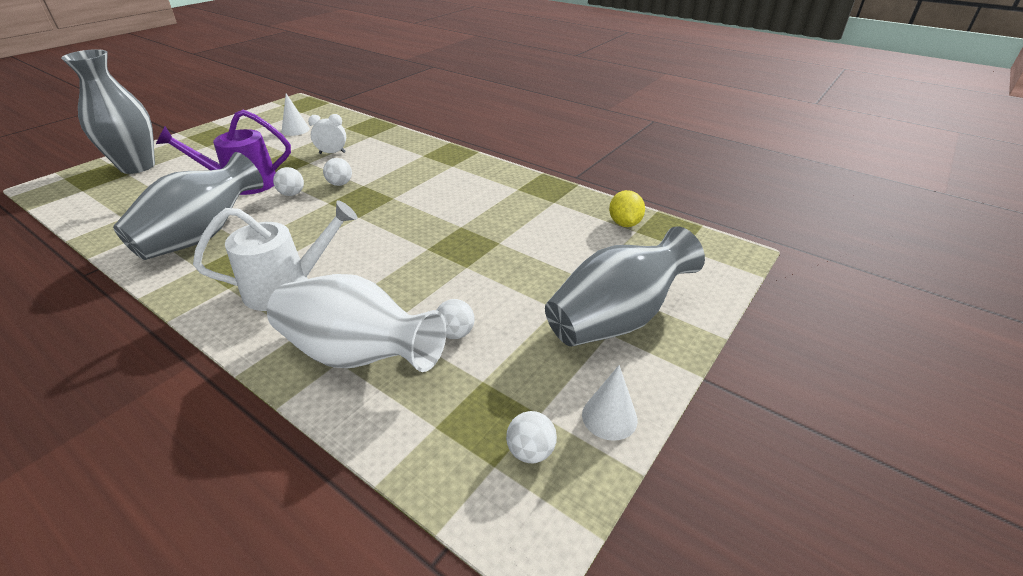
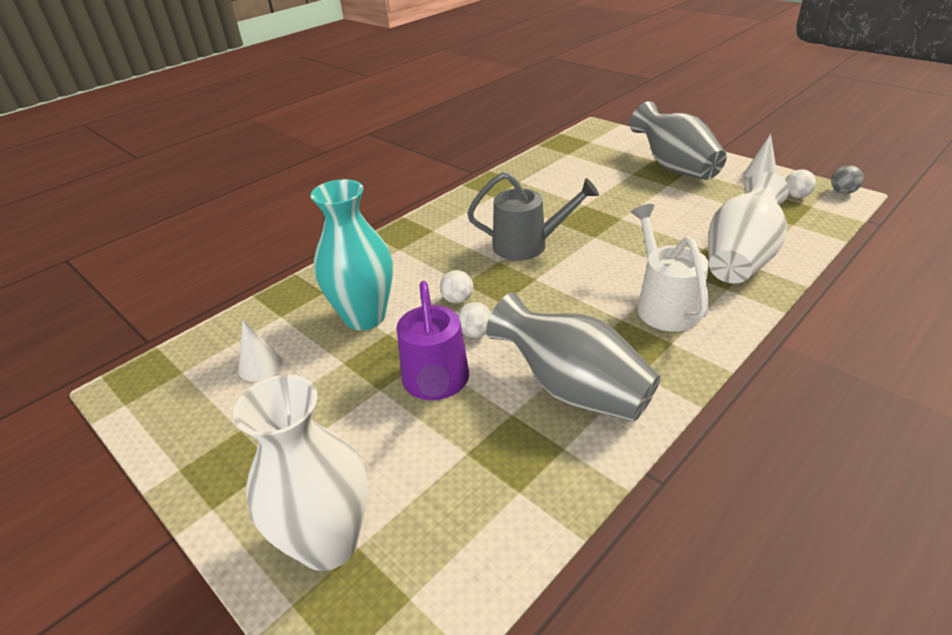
camera: 80 degrees left, 0 degrees up
grey vase [61,49,155,174] -> white vase [233,375,368,571]
white clock [308,114,346,154] -> turquoise vase [311,179,393,330]
white ball [437,299,475,339] -> none
yellow lemon [609,190,645,227] -> none
none -> grey watering can [467,172,599,261]
none -> grey ball [831,165,864,194]

